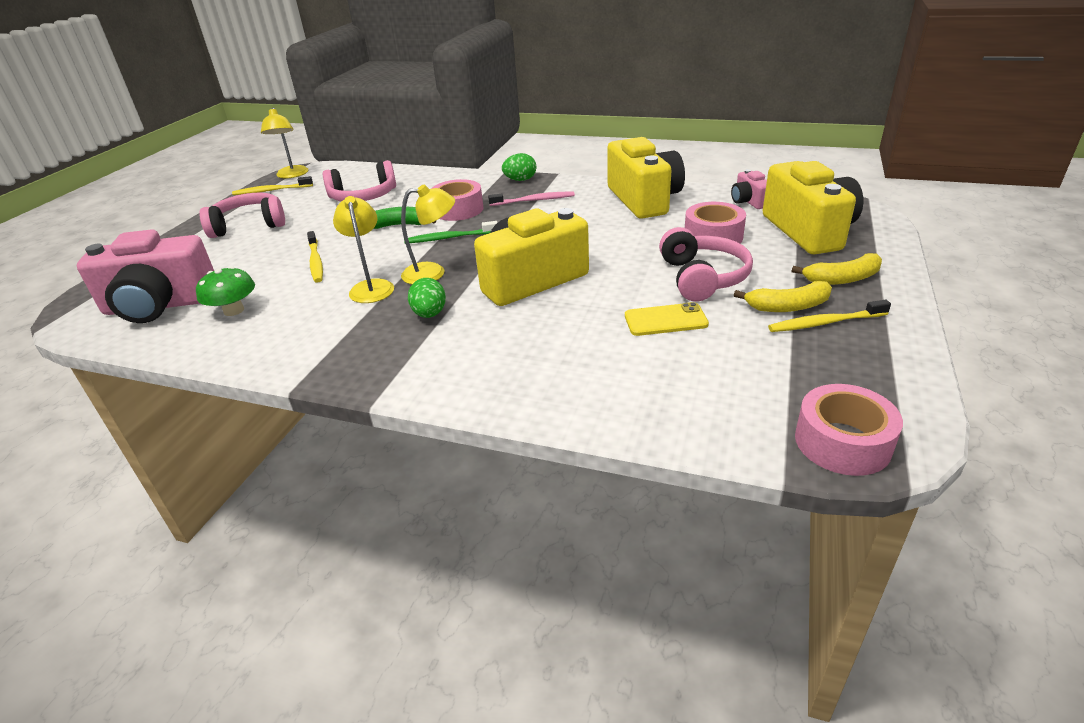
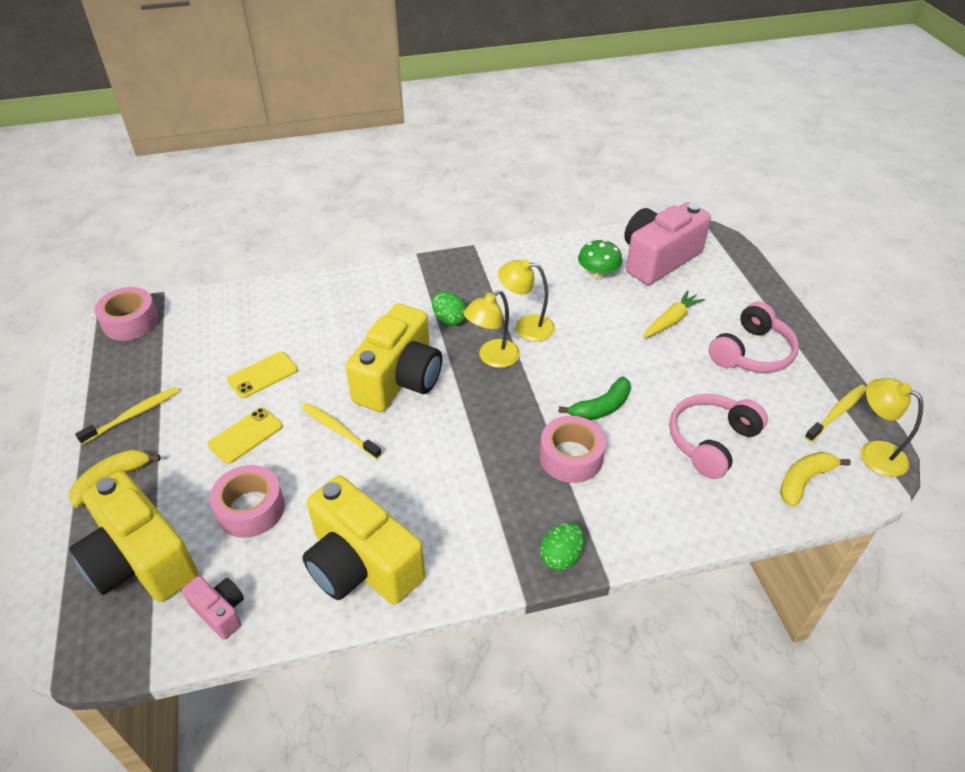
camera: 145 degrees right, 10 degrees up
yellow toothbrush [307,231,323,283] -> yellow toothbrush moved to [302,403,382,459]
yellow lamp [333,196,394,303] -> yellow lamp turned 150 degrees clockwise [498,259,555,341]
green toothbrush [404,221,498,243] -> none
pink toothbrush [488,192,575,206] -> none
pink headphones [659,227,753,302] -> yellow phone [208,408,283,464]
yellow banana [734,281,832,312] -> yellow banana moved to [780,452,851,507]
none -> yellow carrot [643,290,705,338]

